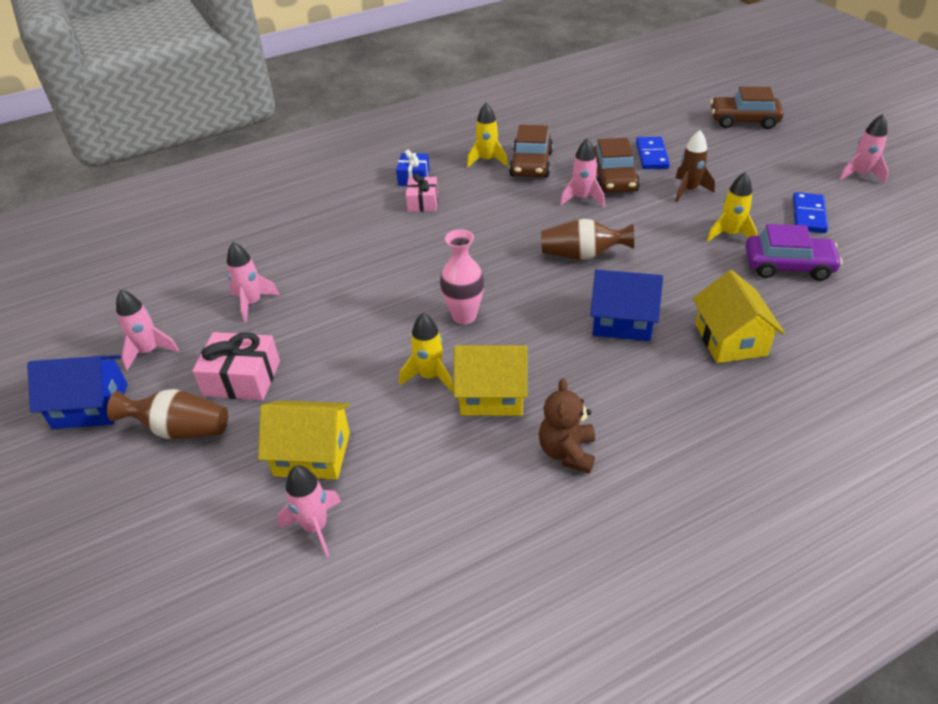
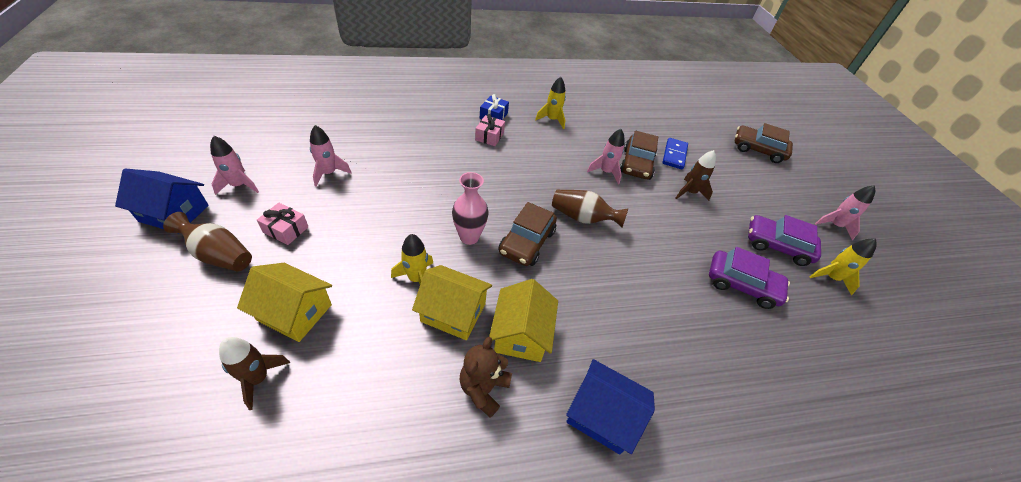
camera: 10 degrees right, 5 degrees up
pink gift [192,332,280,400] -> pink gift [257,203,309,245], size x0.67
pink rocket [277,465,341,557] -> brown rocket [219,337,290,410]
brown car [509,125,553,178] -> brown car moved to [499,202,557,266]
blue house [590,270,663,341] -> blue house moved to [566,359,655,454]
yellow house [693,270,785,363] -> yellow house moved to [489,279,558,362]
yellow rocket [707,172,757,241] -> yellow rocket moved to [809,239,877,295]
blue domino [793,192,828,233] -> purple car [748,215,821,266]

